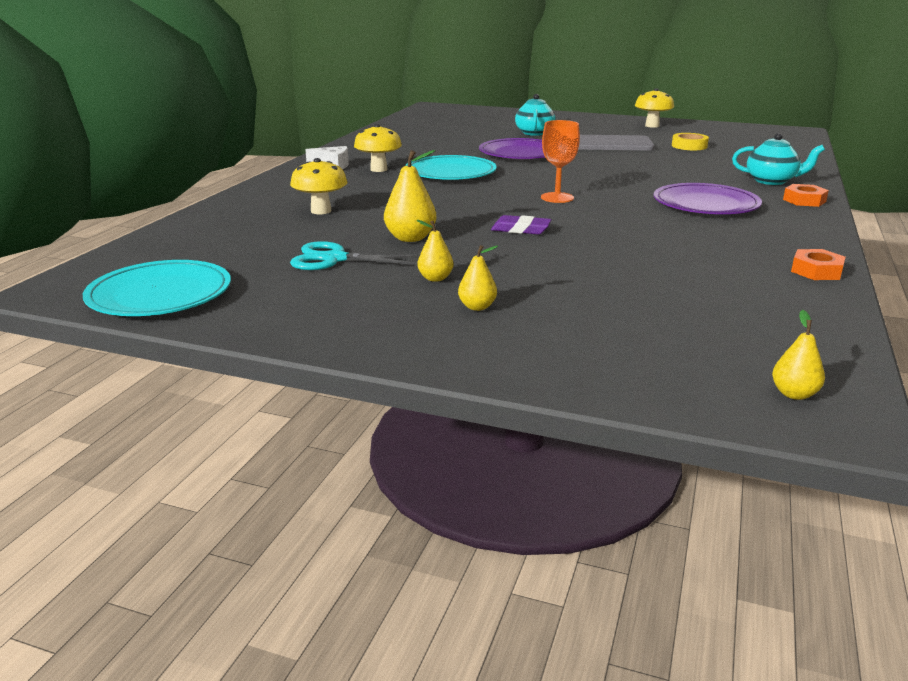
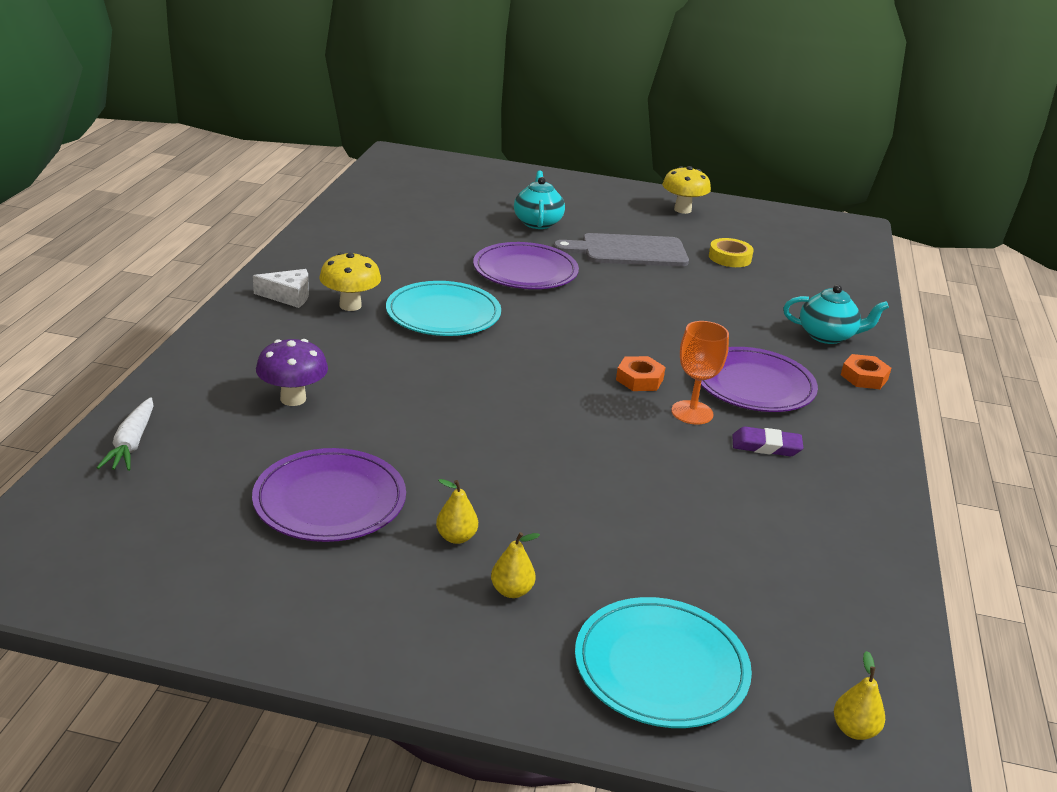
camera: 10 degrees left, 5 degrees up
turquoise plate [83,260,231,316] -> turquoise plate moved to [575,597,752,728]
yellow mushroom [290,158,347,214] -> purple mushroom [256,339,328,406]
turquoise scissors [290,241,420,270] -> purple plate [252,448,406,542]
yellow pear [384,150,436,242] -> none
purple eraser [491,215,551,234] -> purple eraser moved to [732,427,803,456]
orange goblet [541,120,580,203] -> orange goblet moved to [671,321,729,424]
orange nut [791,249,846,280] -> orange nut moved to [616,356,665,391]
none -> white carrot [97,397,154,471]

